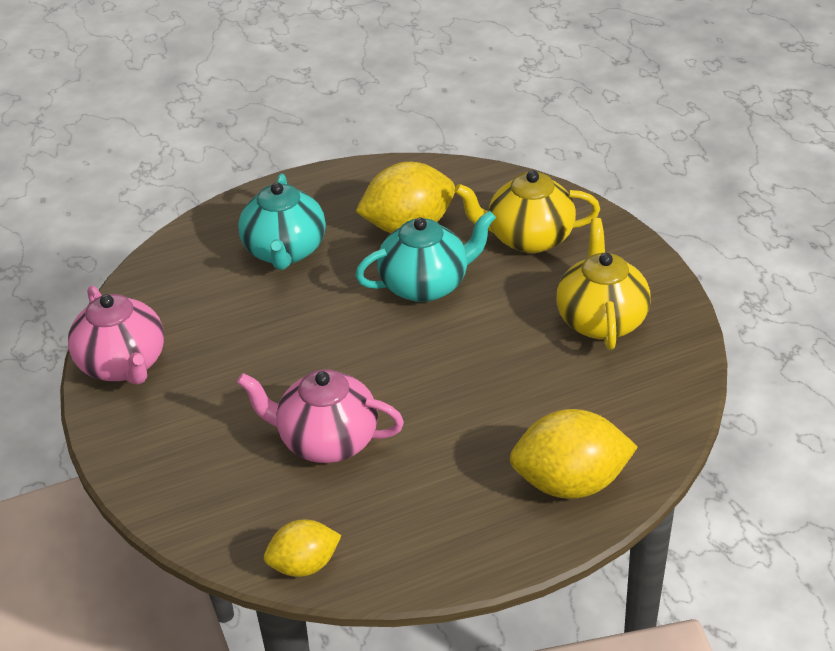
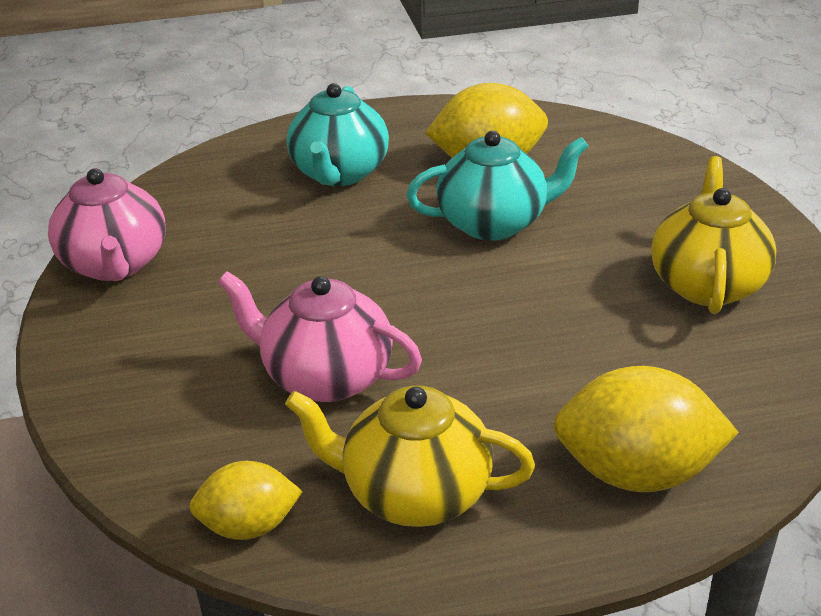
camera: 10 degrees right, 5 degrees down
yellow teapot [454,170,600,253] -> yellow teapot moved to [285,386,535,527]

